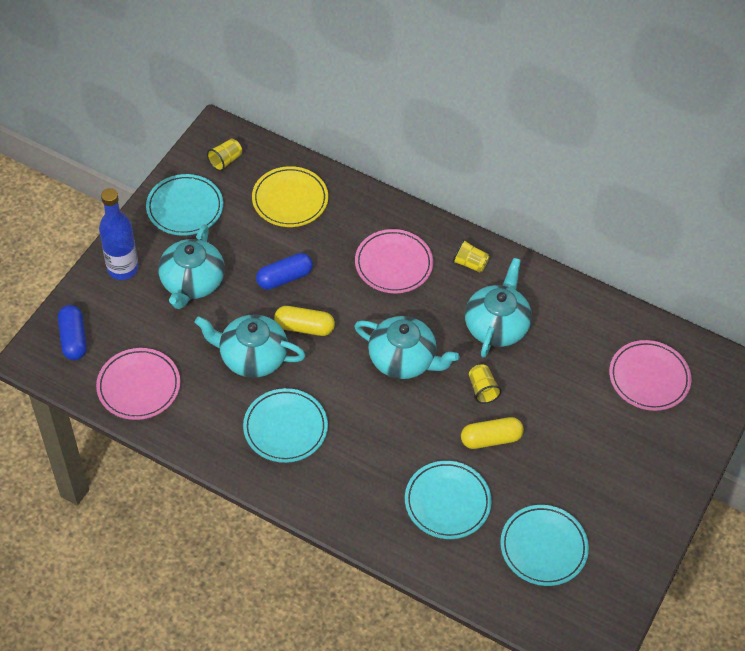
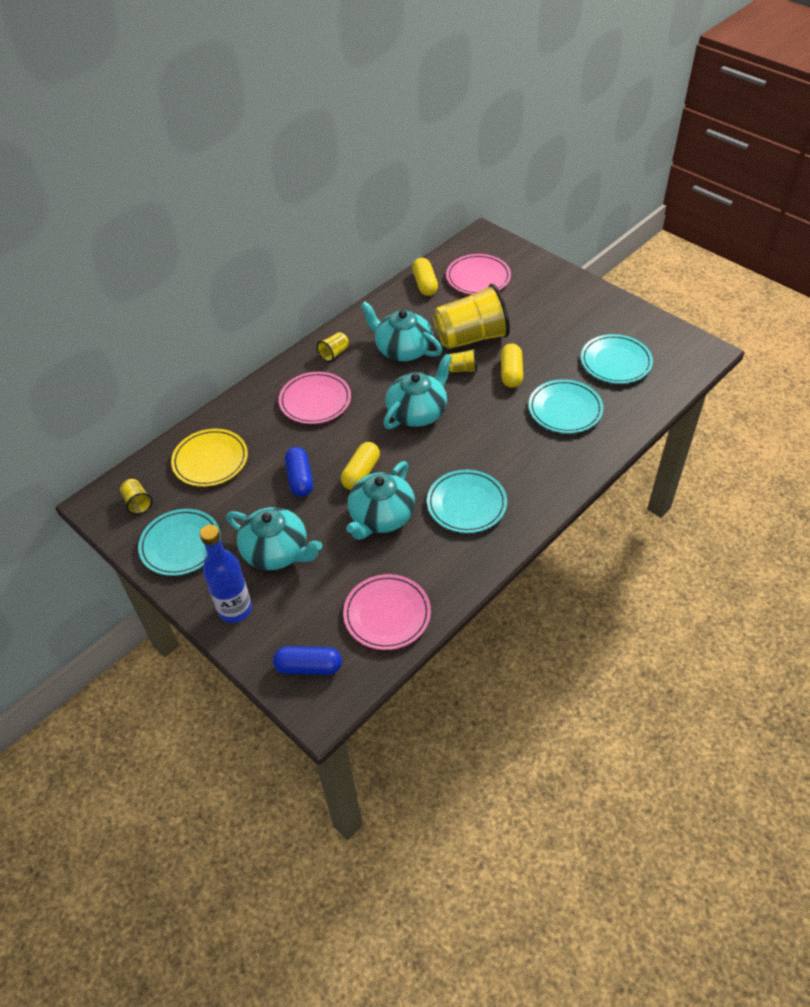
camera: 70 degrees left, 5 degrees down
none -> yellow capsule [412,258,438,296]
none -> yellow cup [433,284,510,349]

